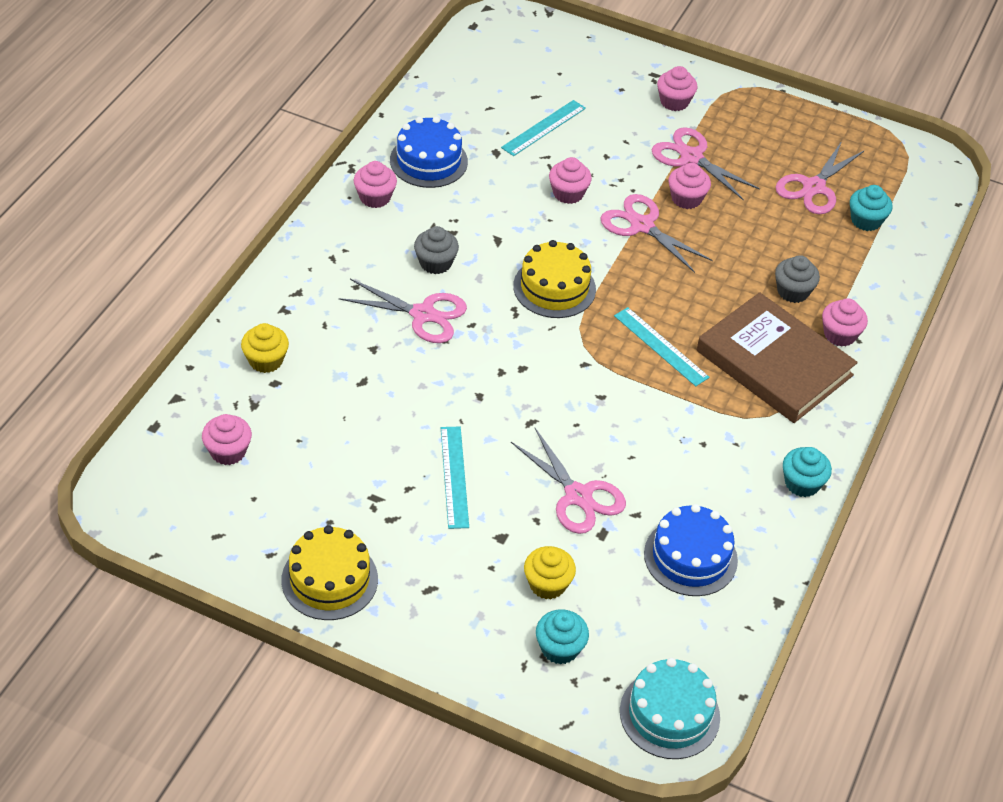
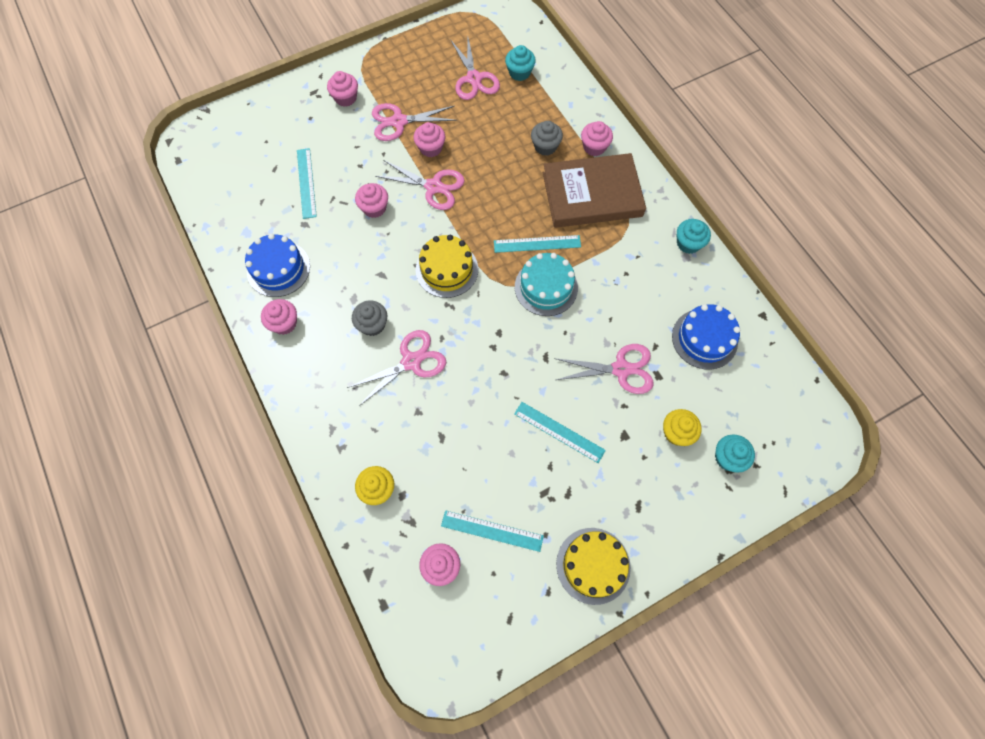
camera: 50 degrees left, 20 degrees up
pink scissors [600,194,713,273] -> pink scissors turned 150 degrees counterclockwise [375,160,465,210]
turquoise cake [620,658,720,759] -> turquoise cake moved to [515,253,578,316]
none -> turquoise ruler [441,510,544,552]

